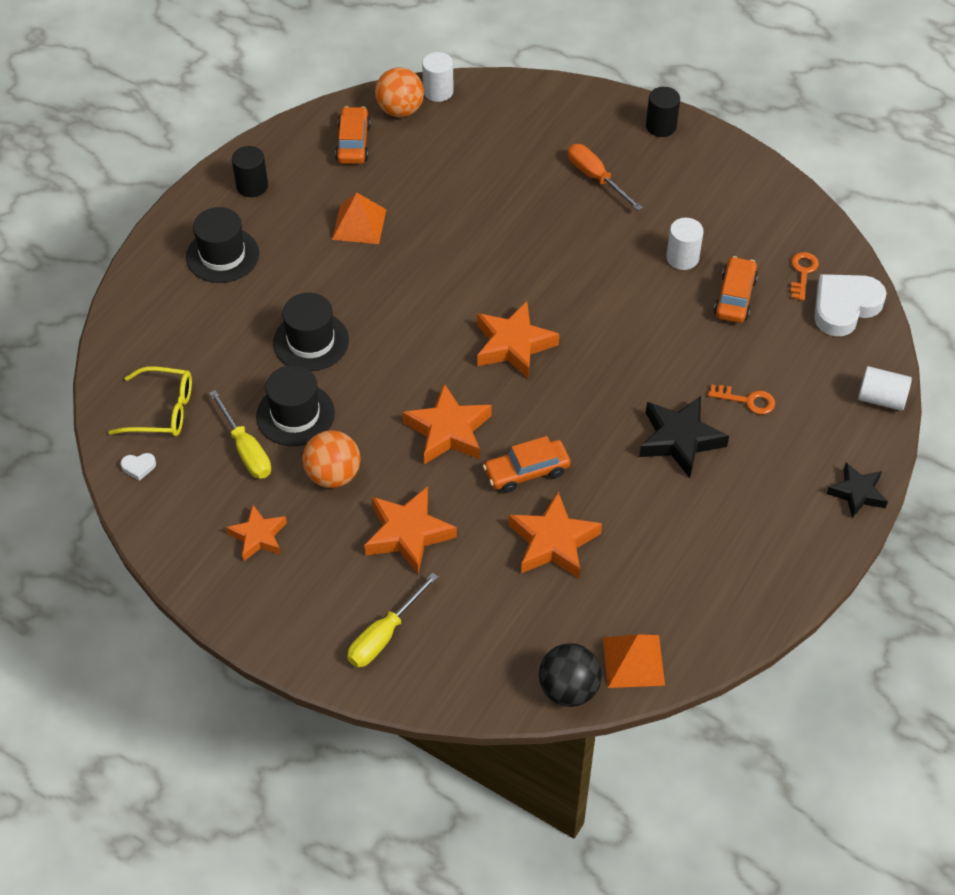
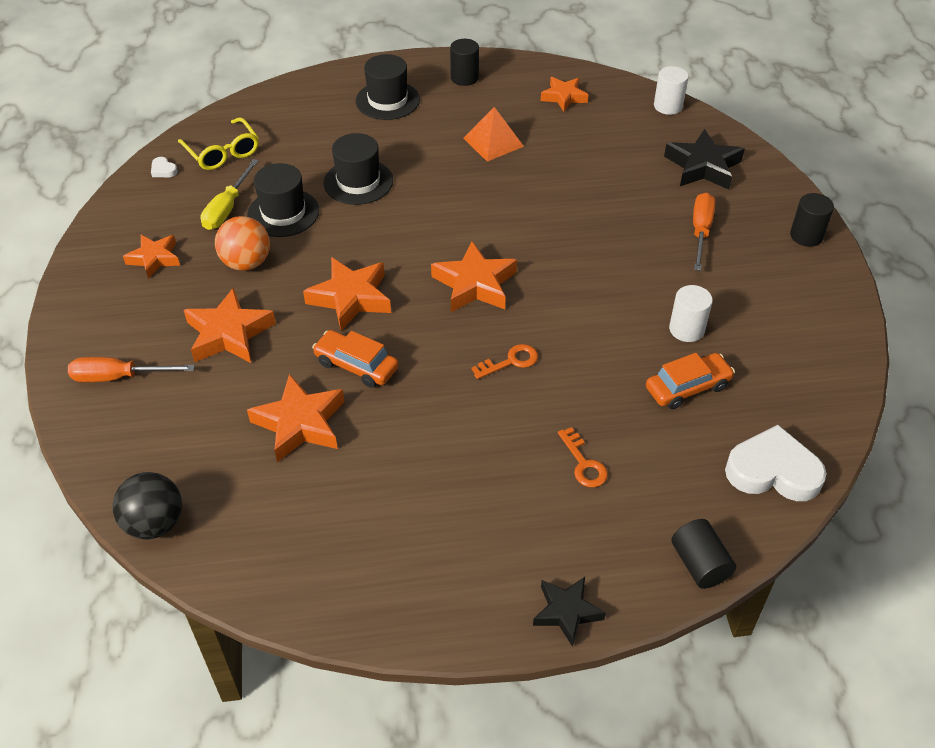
camera: 50 degrees right, 5 degrees down
orange car [335,106,371,164] -> orange star [541,77,588,112]
yellow screwdriver [347,573,438,667] -> orange screwdriver [68,357,195,382]
orange ball [375,67,424,117] -> none
orange pyramid [603,634,665,688] -> none
black star [639,396,729,478] -> black star moved to [664,129,744,190]
orange key [791,252,819,301] -> orange key moved to [471,344,538,379]
white cylinder [858,366,912,411] -> black cylinder [671,519,736,589]

